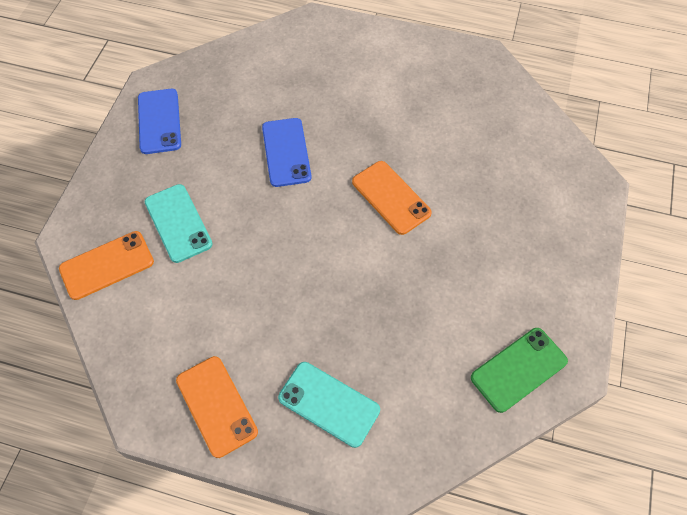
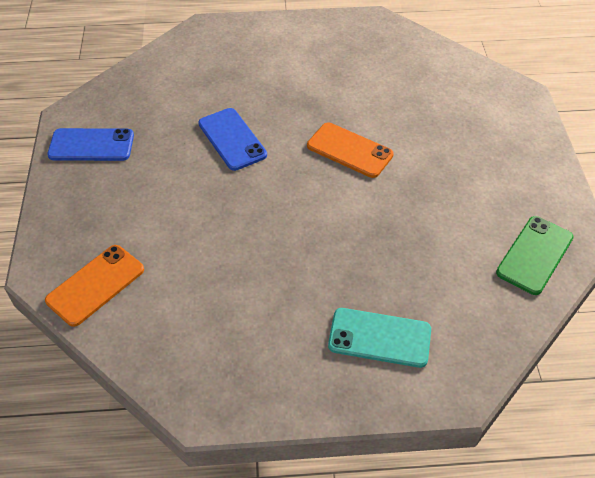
camera: 20 degrees left, 10 degrees down
blue phone [138,89,181,154] -> blue phone turned 60 degrees counterclockwise [47,128,134,161]
turquoise phone [145,184,213,263] -> none
orange phone [176,356,258,458] -> none

